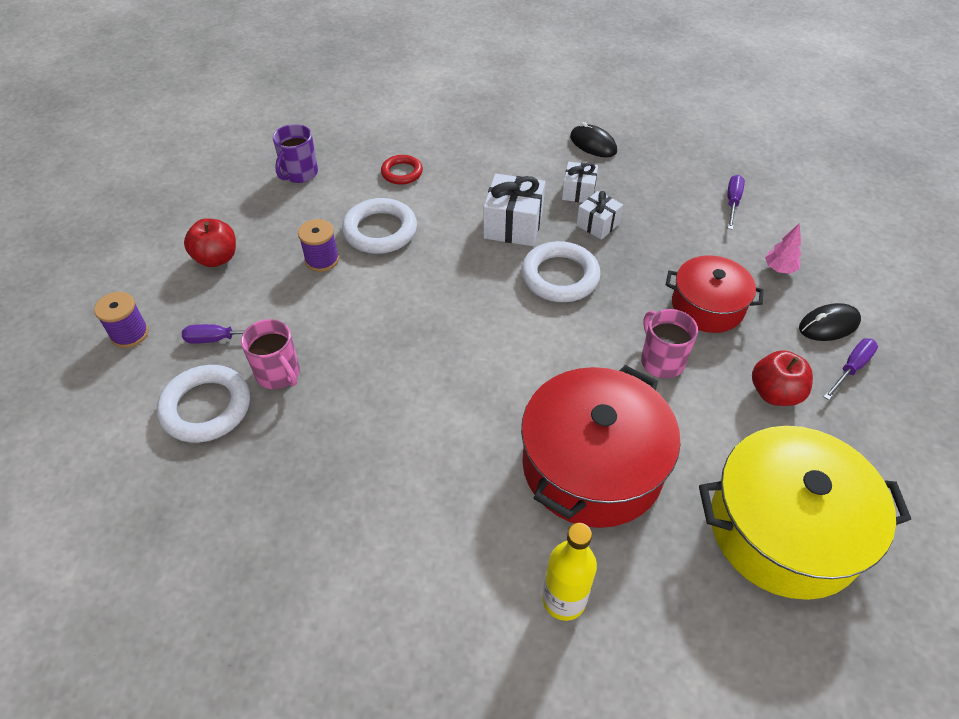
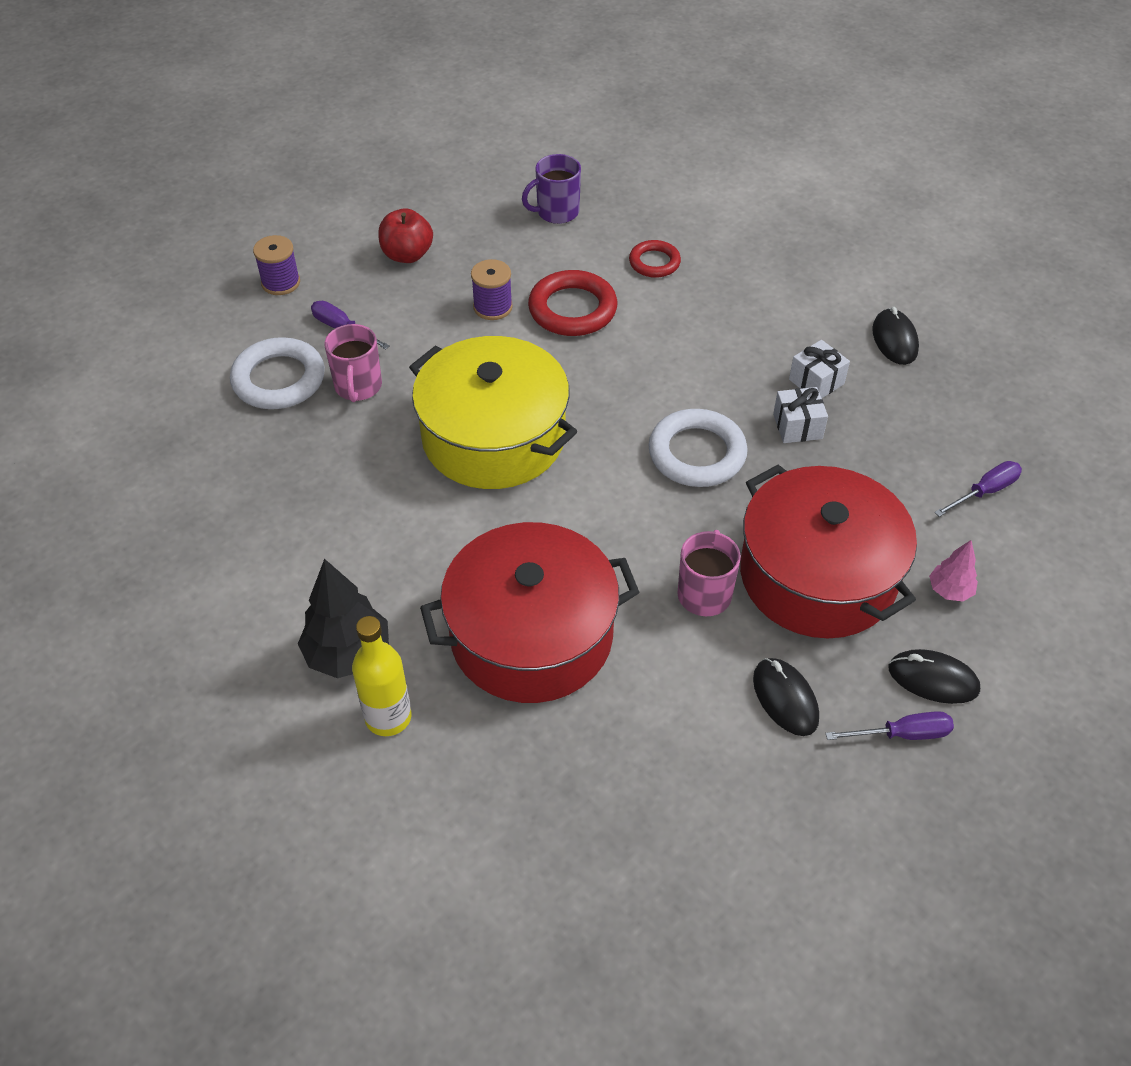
camera: 40 degrees right, 0 degrees up
white ring [342,198,417,254] -> red ring [528,270,617,336]
white gift [483,174,545,246] -> none
red pot [666,255,764,333] -> red pot [740,464,917,638], size x1.66
yellow pot [699,426,911,600] -> yellow pot moved to [409,336,577,489]
red apple [752,350,813,406] -> black mouse [753,658,819,736]
none -> black tree [298,559,389,678]

